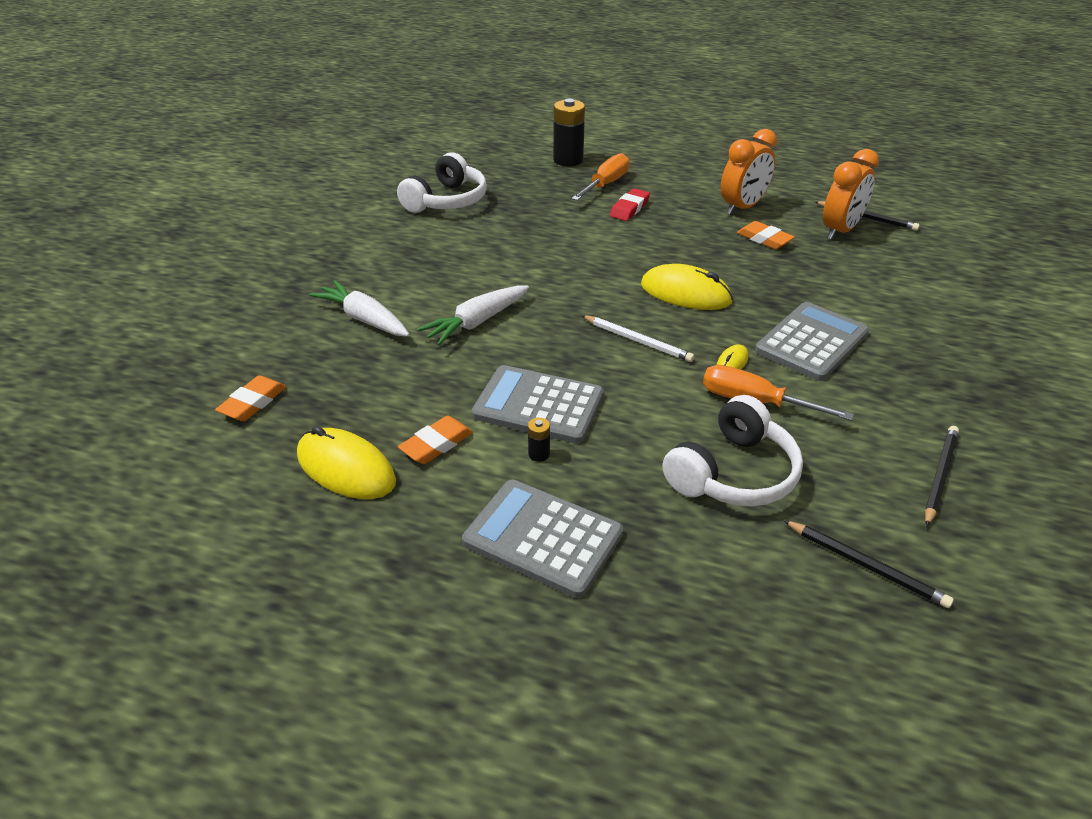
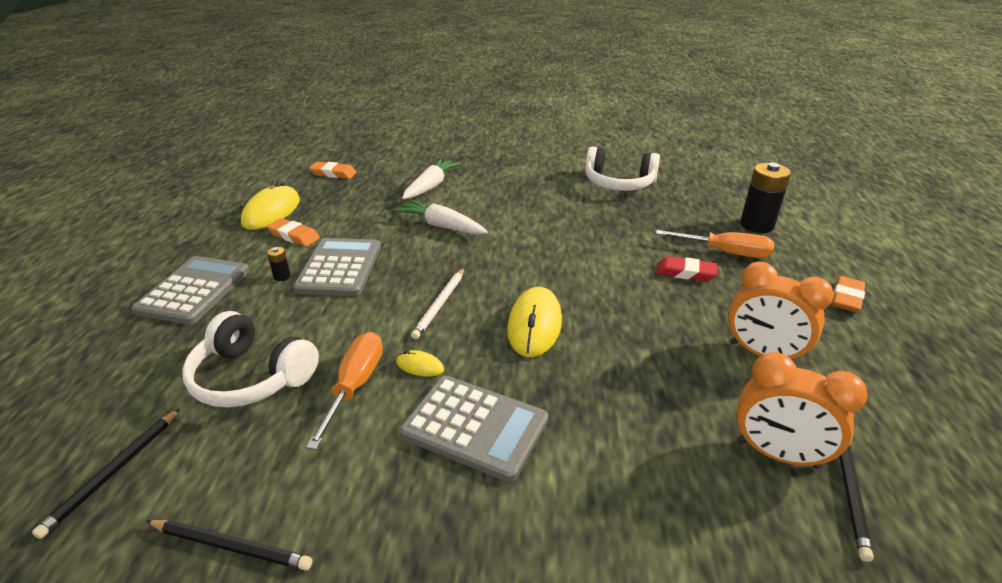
camera: 75 degrees right, 5 degrees down
orange eraser [737,221,795,249] -> orange eraser moved to [832,276,865,313]

